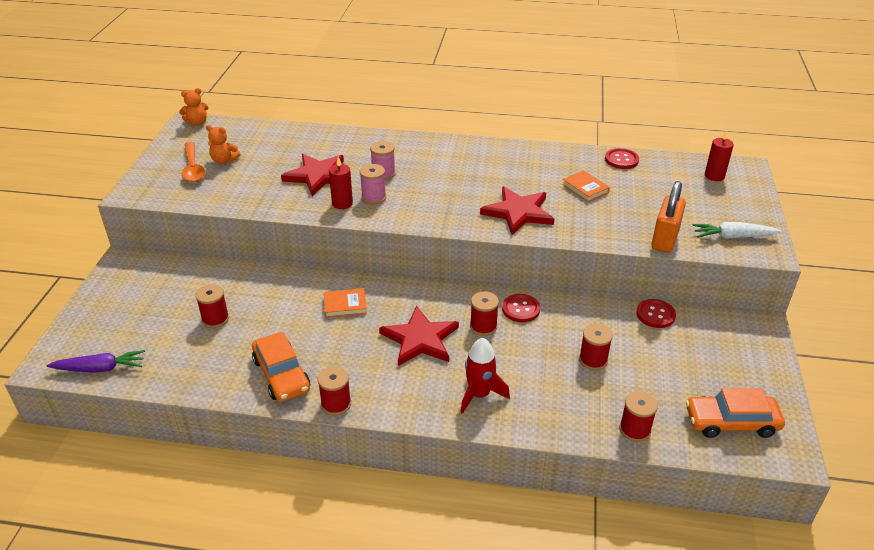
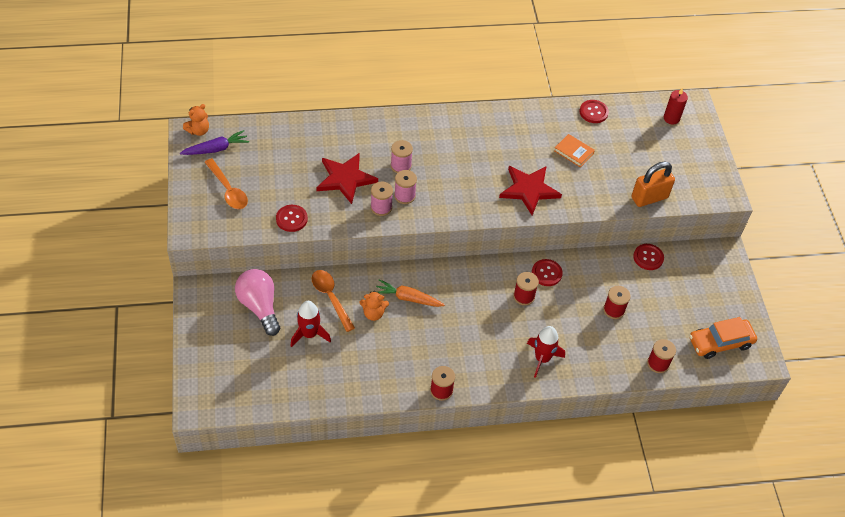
camera: 20 degrees left, 15 degrees up
purple carrot [46,350,145,373] -> purple carrot moved to [180,130,249,155]
red spool [195,284,229,328] -> red rocket [290,301,331,347]
orange teddy bear [206,125,241,164] -> orange teddy bear moved to [360,291,389,321]
orange car [252,332,310,402] -> none
orange book [324,288,367,318] -> orange carrot [376,279,445,307]
red candle [329,156,353,209] -> pink spool [371,182,393,216]
red star [379,306,459,366] -> none
orange padlock [651,181,686,253] -> orange padlock turned 60 degrees clockwise [631,161,675,207]
white carrot [692,222,782,239] -> none
none -> pink light bulb [235,269,280,336]
none -> red button [276,205,308,232]
none -> orange spoon [312,270,355,332]

